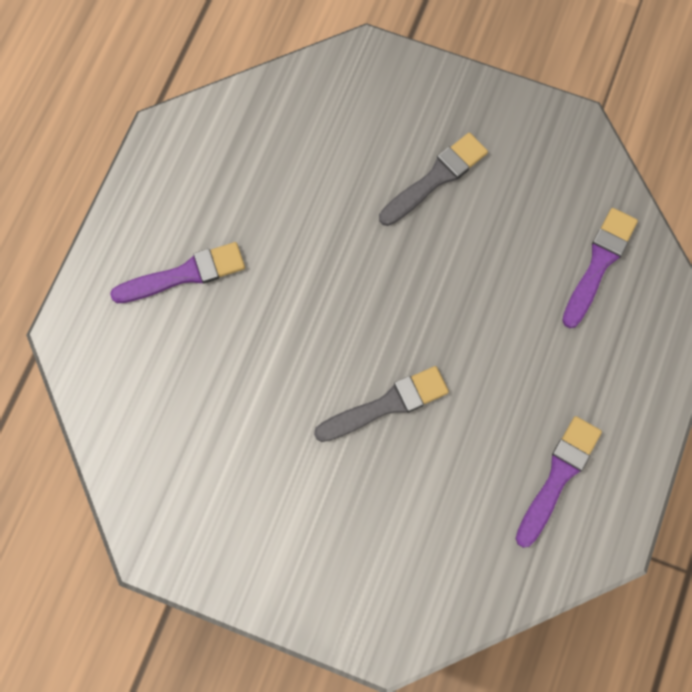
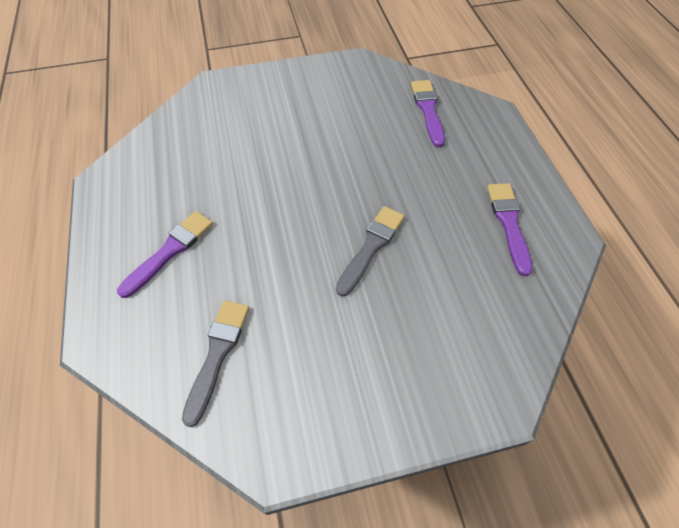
camera: 35 degrees left, 15 degrees down
grey brush [379,133,488,226] -> grey brush moved to [182,300,249,427]

